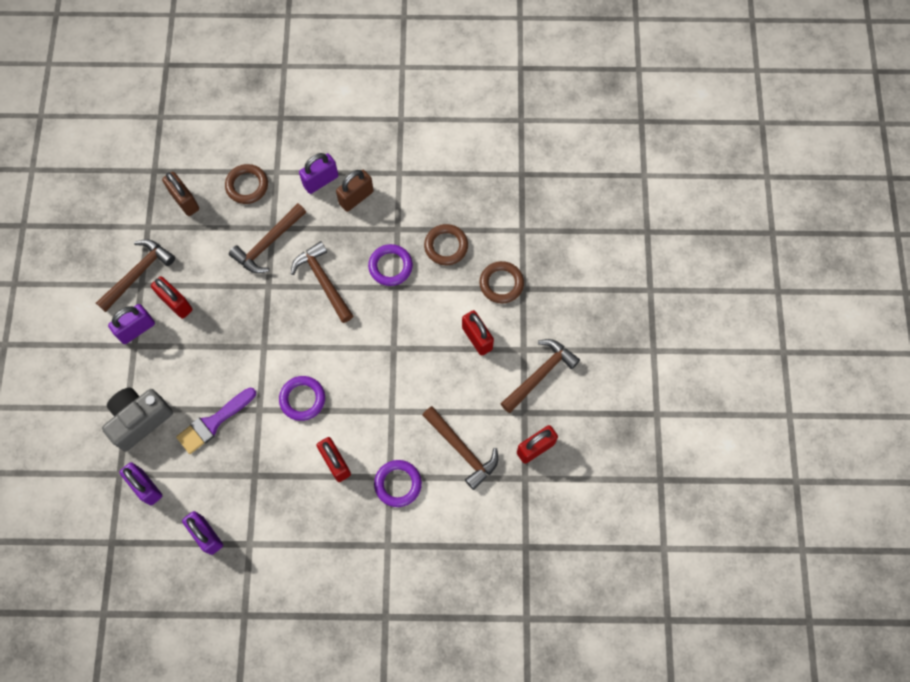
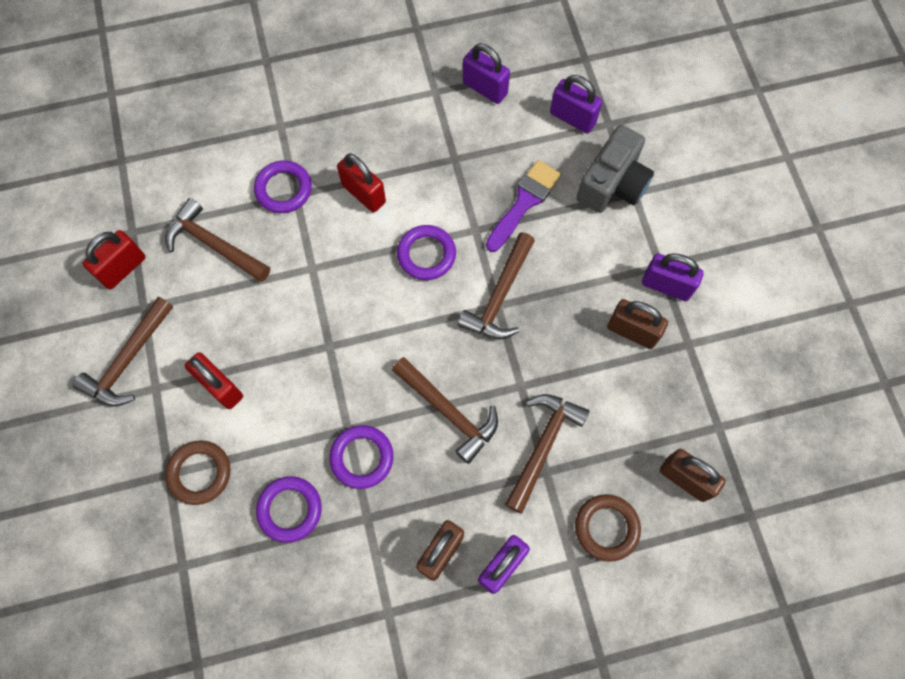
camera: 165 degrees right, 0 degrees up
brown hammer [96,239,175,312] -> brown hammer moved to [458,232,535,340]
purple padlock [108,304,155,344] -> purple padlock turned 75 degrees clockwise [642,253,704,301]
red padlock [151,276,193,319] -> brown padlock [607,299,668,349]
brown ring [424,224,468,265] -> purple ring [256,476,322,543]

